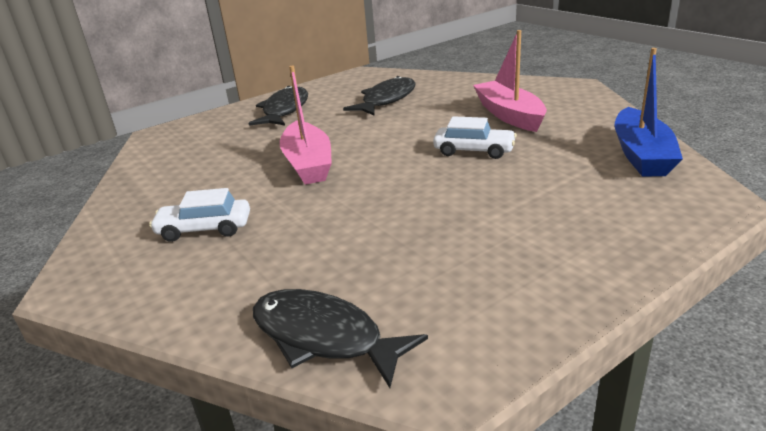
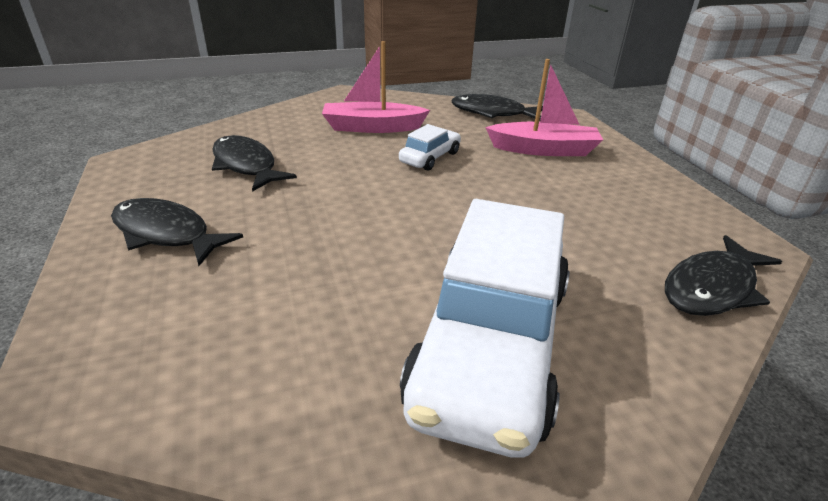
camera: 75 degrees left, 5 degrees up
white car [149,188,250,242] -> white car [400,199,570,458], size x2.31
pink boat [280,66,332,185] -> pink boat moved to [485,59,603,156]
blue boat [614,48,683,177] -> black fish [451,94,543,120]

